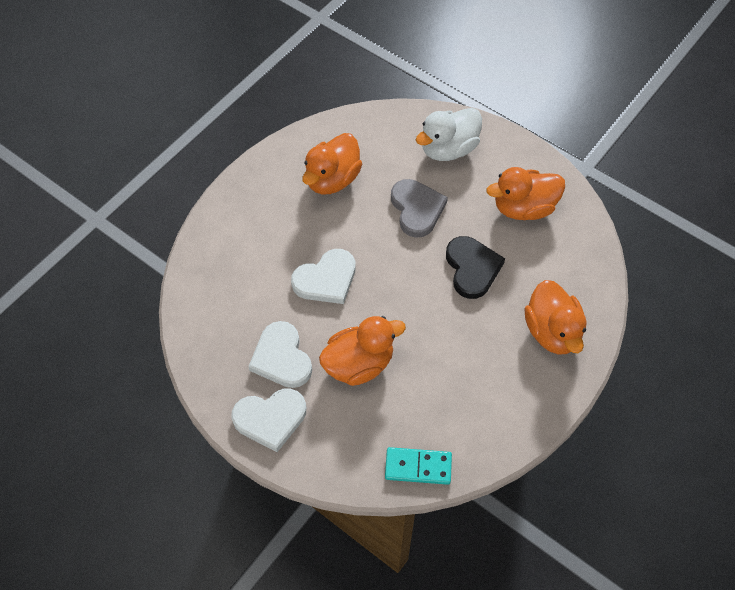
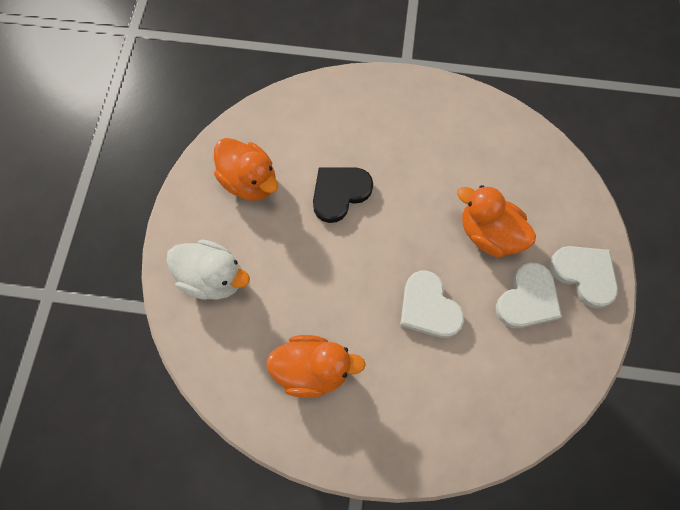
camera: 120 degrees left, 10 degrees up
white heart [291,249,356,304] -> white heart turned 150 degrees counterclockwise [400,271,464,338]
turquoise domino [385,447,452,485] -> none
grey heart [391,179,448,238] -> none
orange duck [524,280,587,354] -> none

